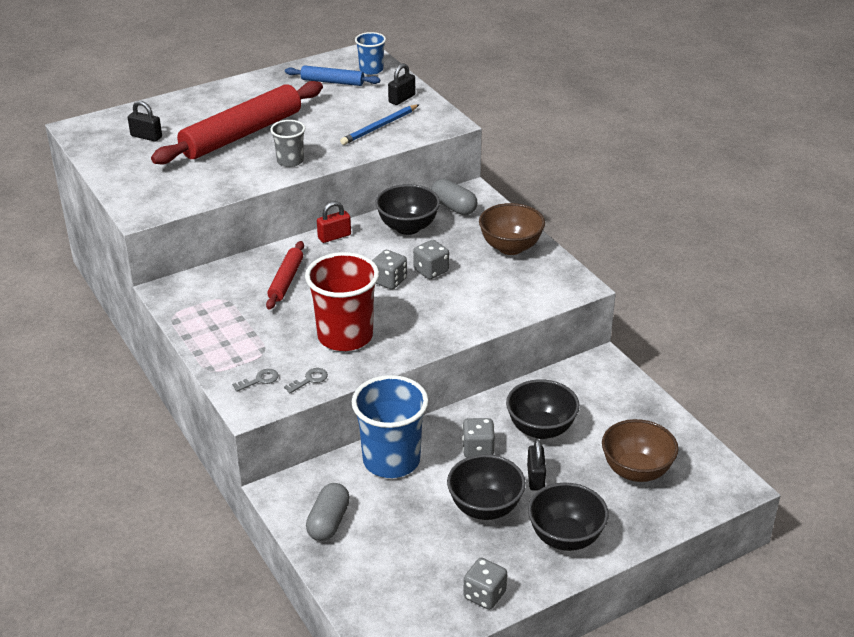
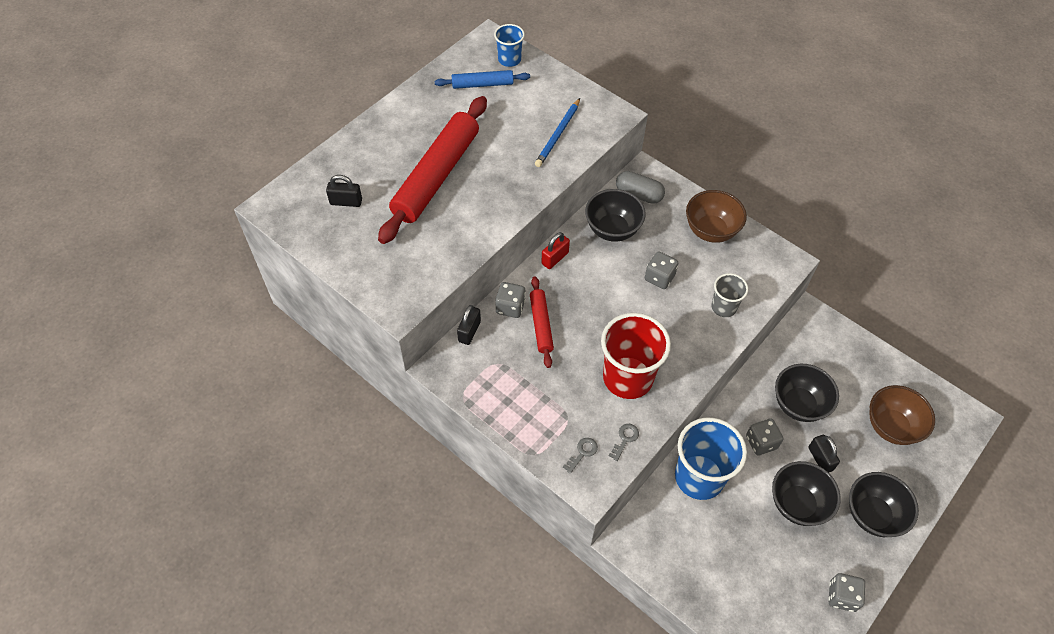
camera: 20 degrees left, 20 degrees up
grey cup [270,120,305,167] -> grey cup moved to [711,273,748,317]
grey capsule [306,483,350,541] -> none
grey dice [372,250,407,290] -> grey dice moved to [495,282,526,318]
black padlock [388,63,415,105] -> black padlock moved to [457,305,481,345]

